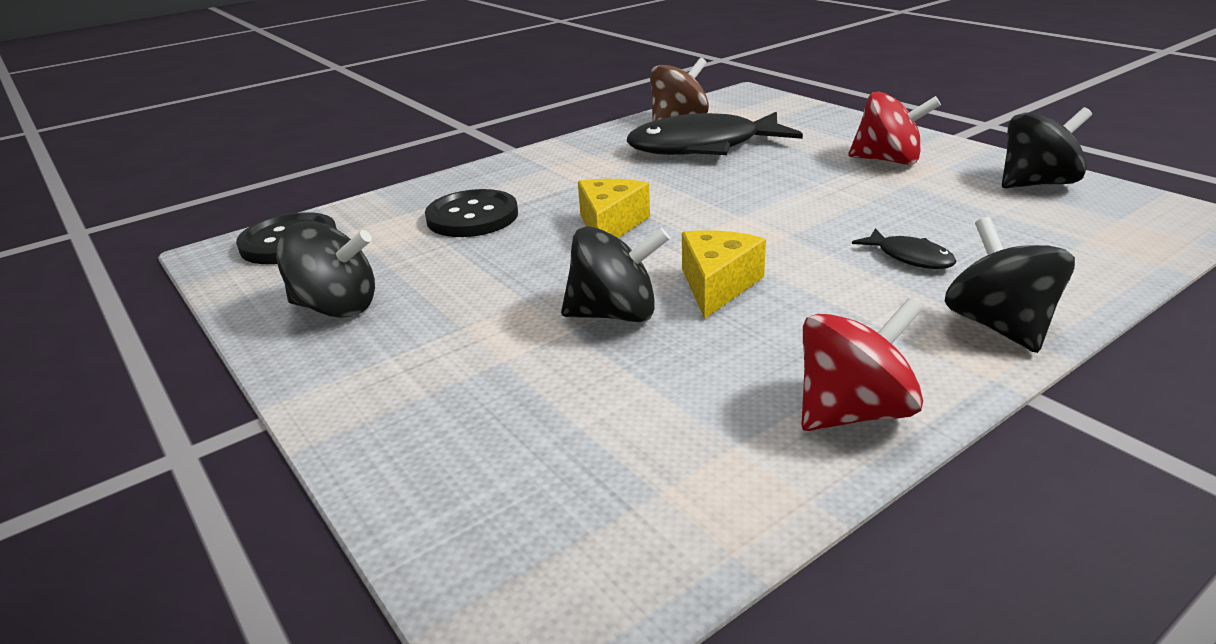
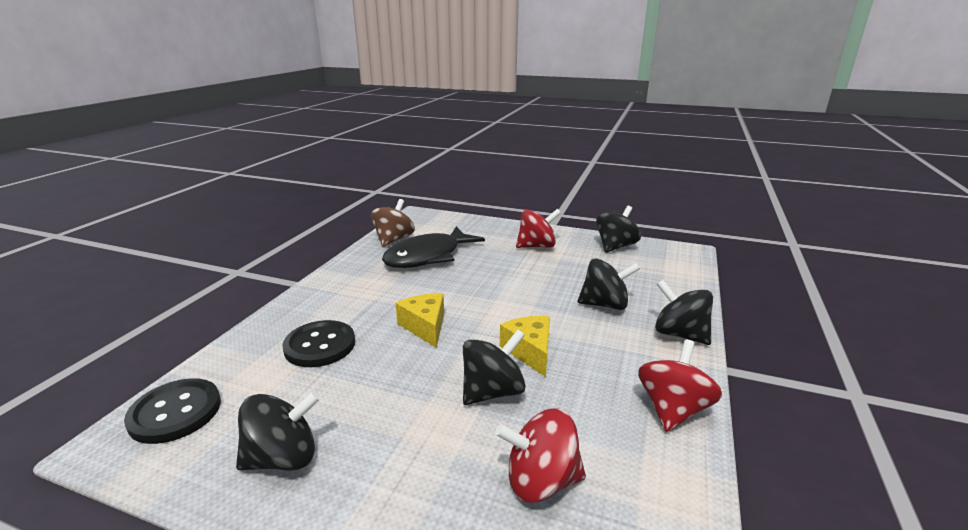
camera: 35 degrees left, 5 degrees down
black fish [852,228,956,269] -> black spinning top [578,258,640,310]
none -> red spinning top [495,409,586,503]

